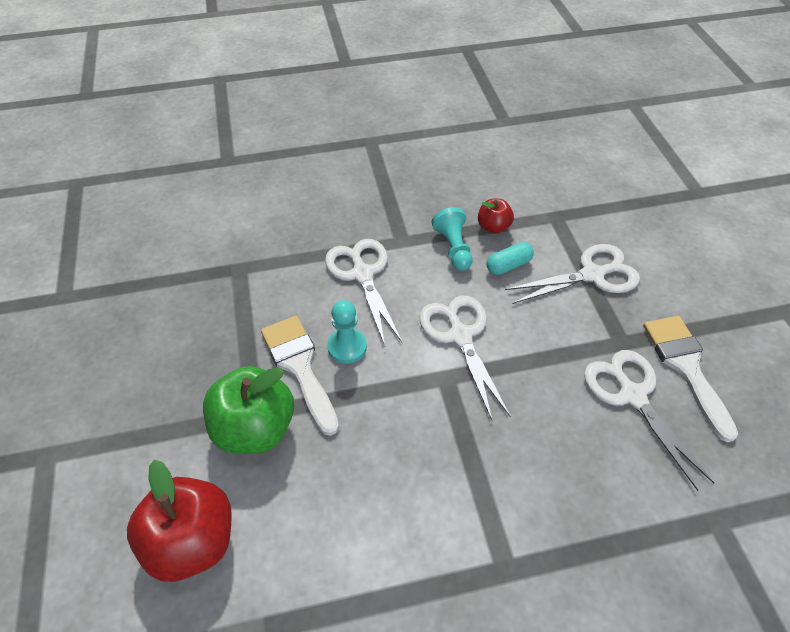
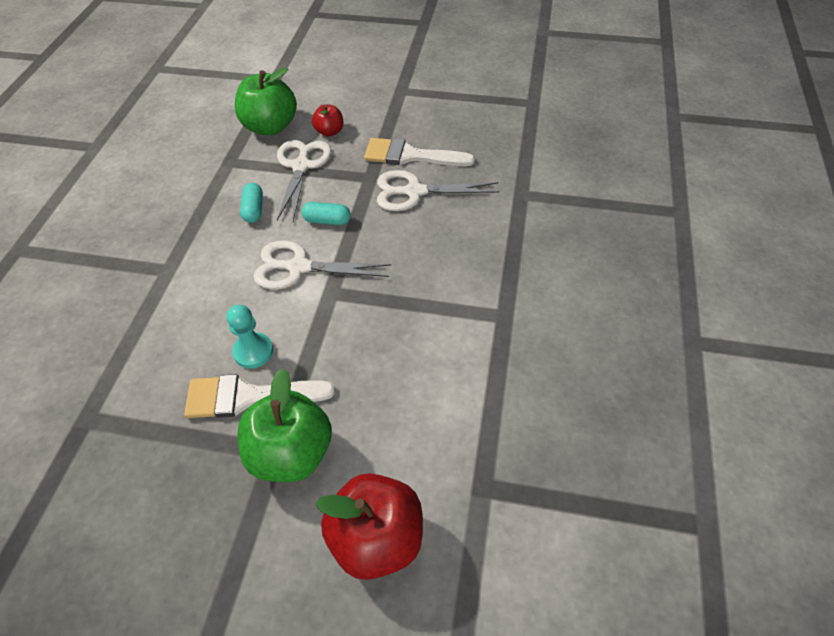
camera: 65 degrees left, 0 degrees up
white scissors [325,239,402,346] -> none
turquoise pawn [431,207,473,271] -> none
red apple [478,199,514,234] -> red apple moved to [312,105,343,137]
none -> green apple [235,67,297,135]
none -> turquoise capsule [302,202,351,225]

